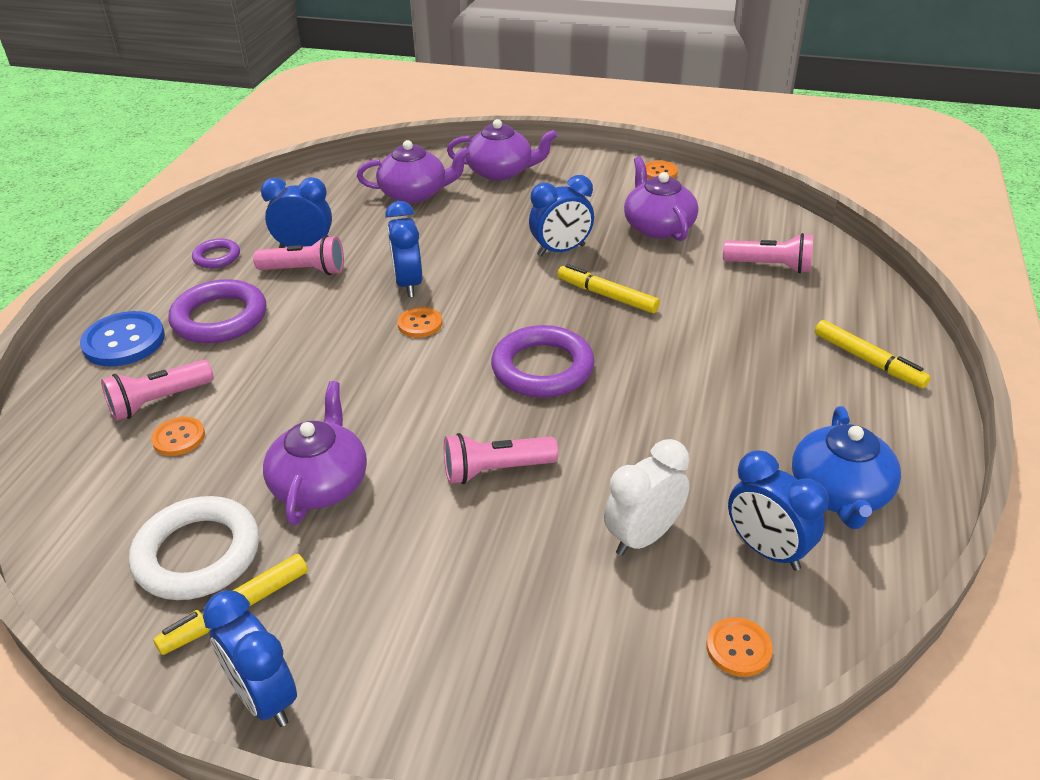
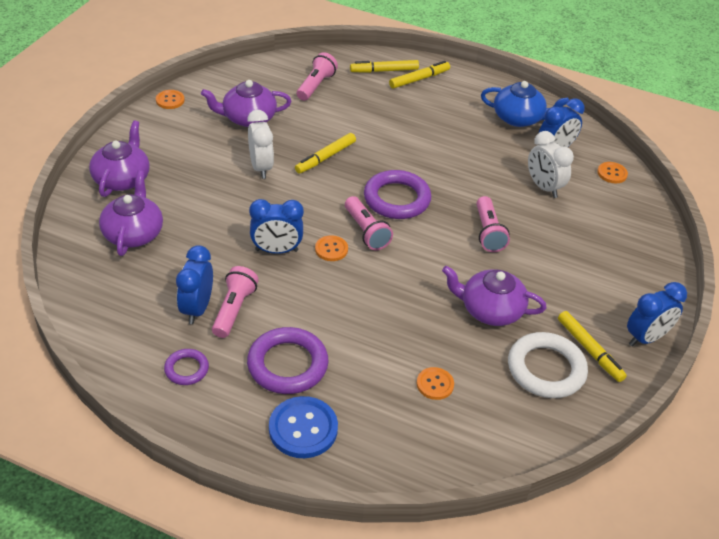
camera: 85 degrees left, 5 degrees up
pink flashlight [101,360,214,421] -> pink flashlight moved to [345,196,393,250]
blue clock [529,175,594,257] -> white clock [247,110,274,179]
none -> yellow marker [350,60,419,73]

